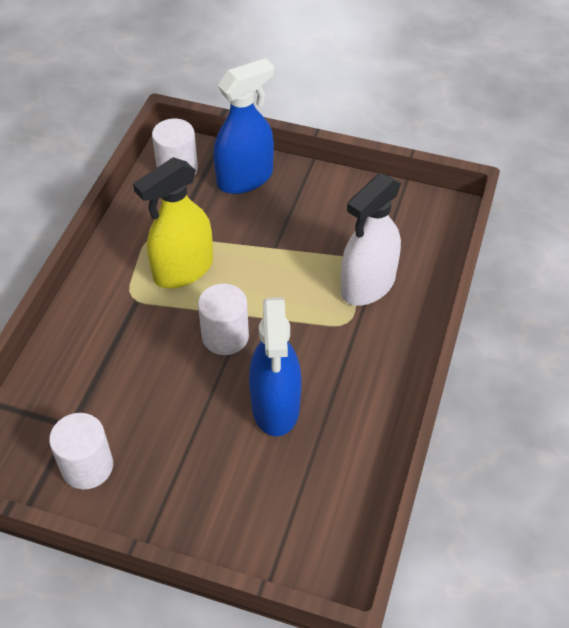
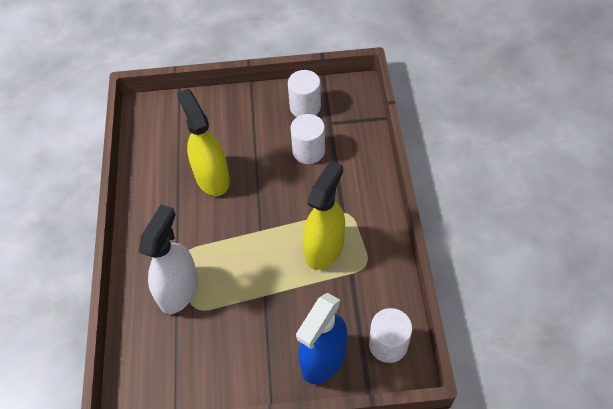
camera: 160 degrees right, 5 degrees up
white cylinder [198,284,249,355] -> white cylinder moved to [291,114,325,164]
blue spray bottle [249,297,301,436] -> yellow spray bottle [177,89,230,196]

